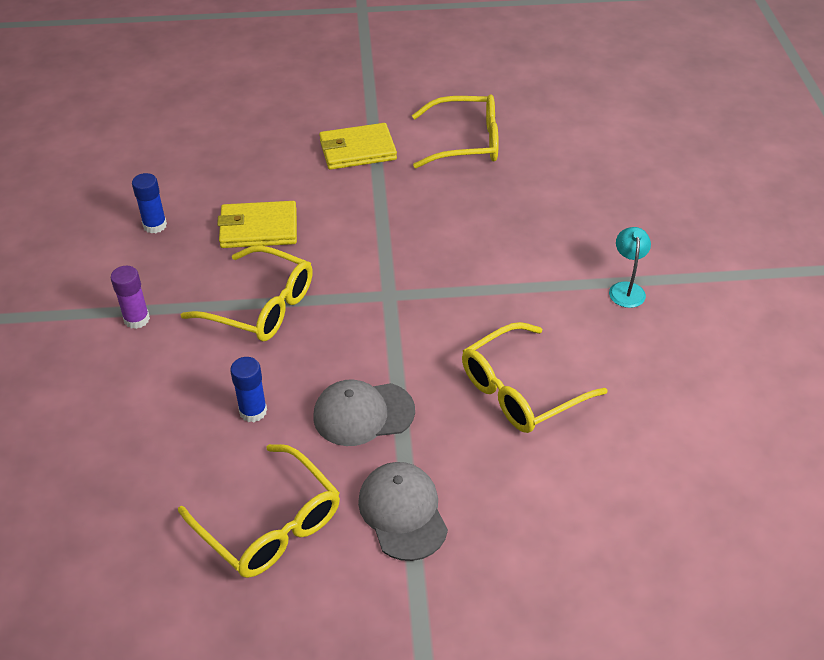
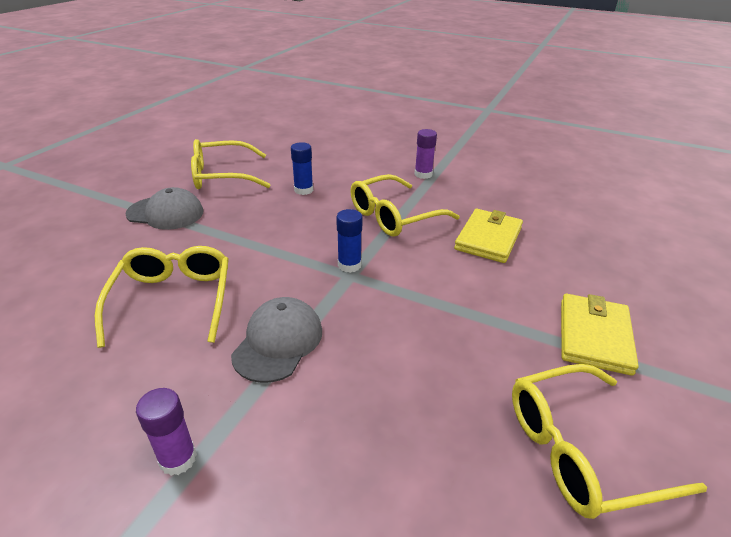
camera: 120 degrees right, 10 degrees down
blue glue stick [132,173,167,233] -> blue glue stick moved to [336,209,362,273]
grey cap [313,379,415,446] -> grey cap moved to [231,297,322,383]
yellow glasses [412,94,499,168] -> yellow glasses turned 45 degrees clockwise [512,364,707,519]
turquoise lamp [609,227,651,308] -> purple glue stick [136,388,197,476]

